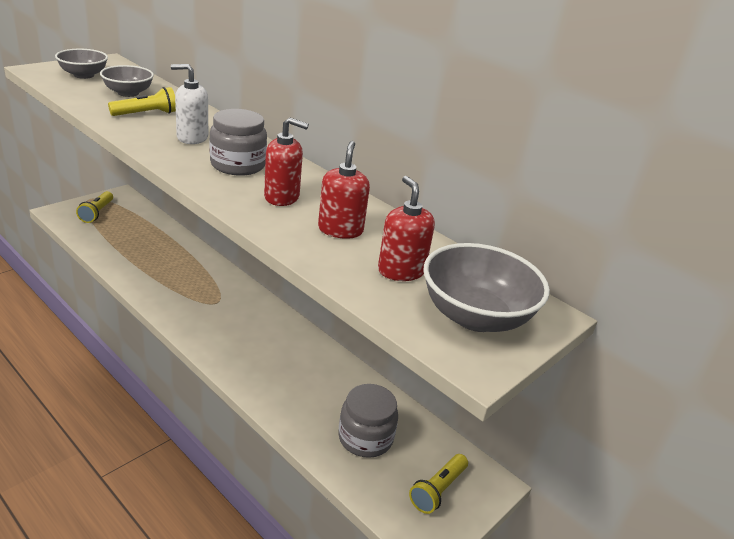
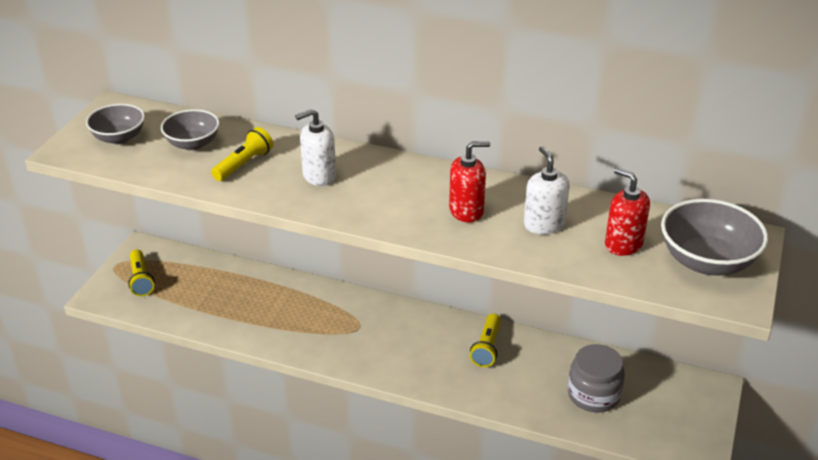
camera: 20 degrees left, 5 degrees up
grey jar [209,109,267,176] -> none
red soap dispenser [318,141,370,239] -> white soap dispenser [524,146,570,235]
yellow flashlight [409,454,468,514] -> yellow flashlight moved to [470,313,501,367]

